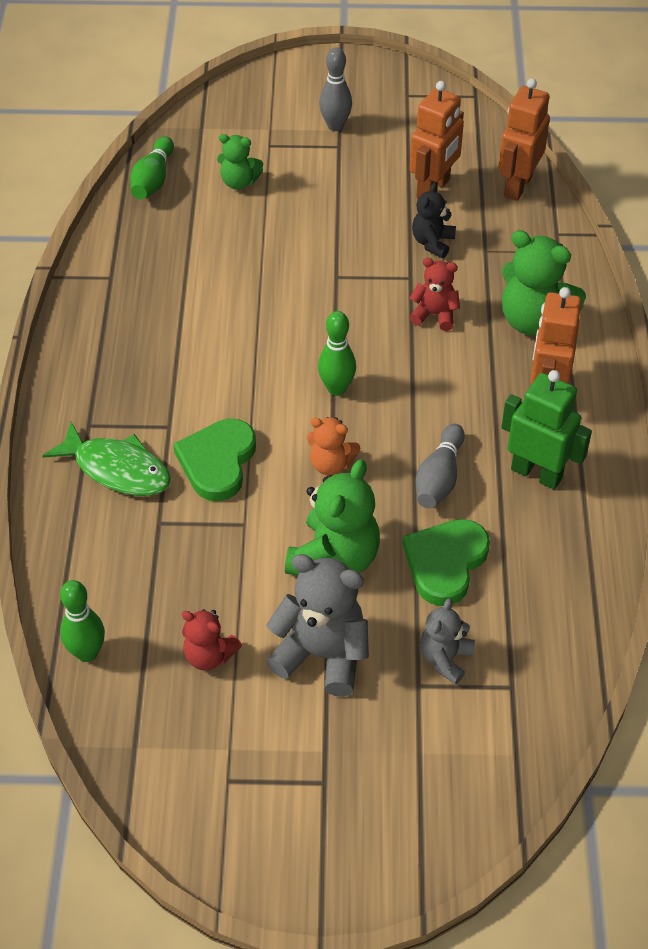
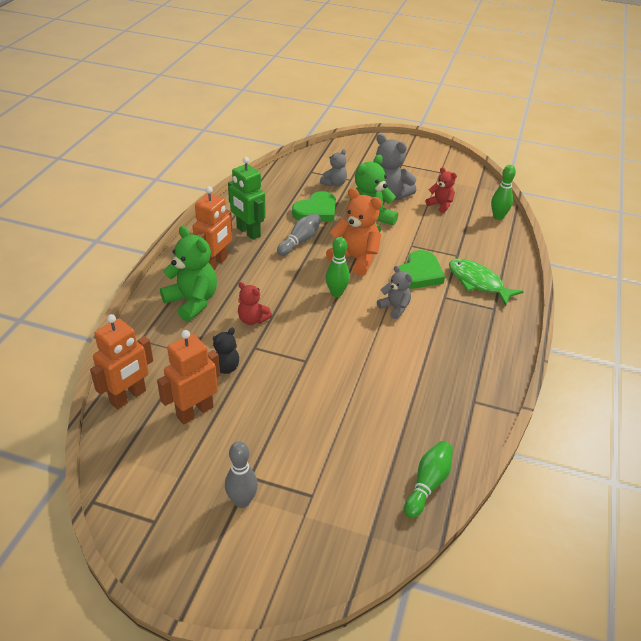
camera: 165 degrees left, 10 degrees down
green teddy bear [217,134,263,190] -> none
orange teddy bear [307,417,360,475] -> orange teddy bear [326,188,382,276], size x1.73
none -> grey teddy bear [377,266,412,319]

